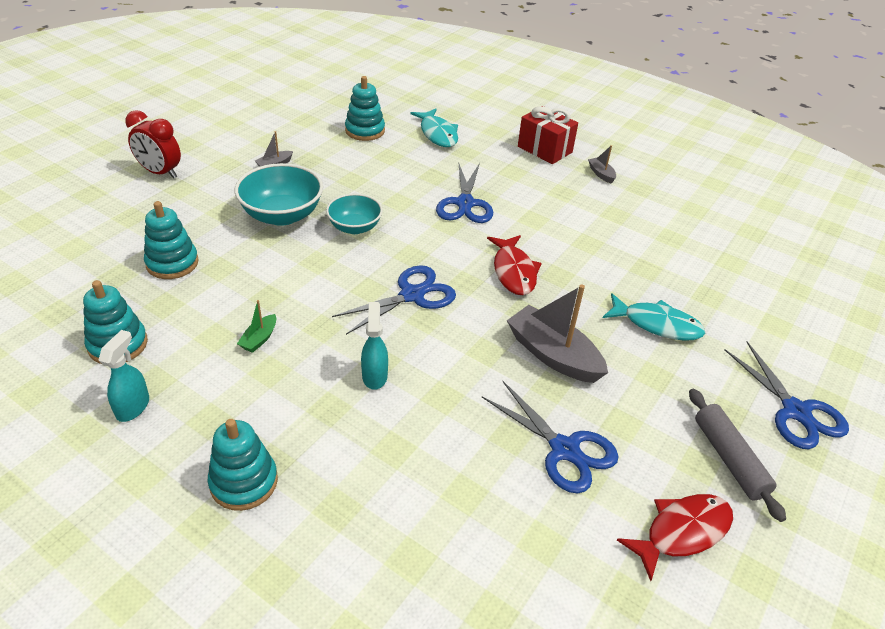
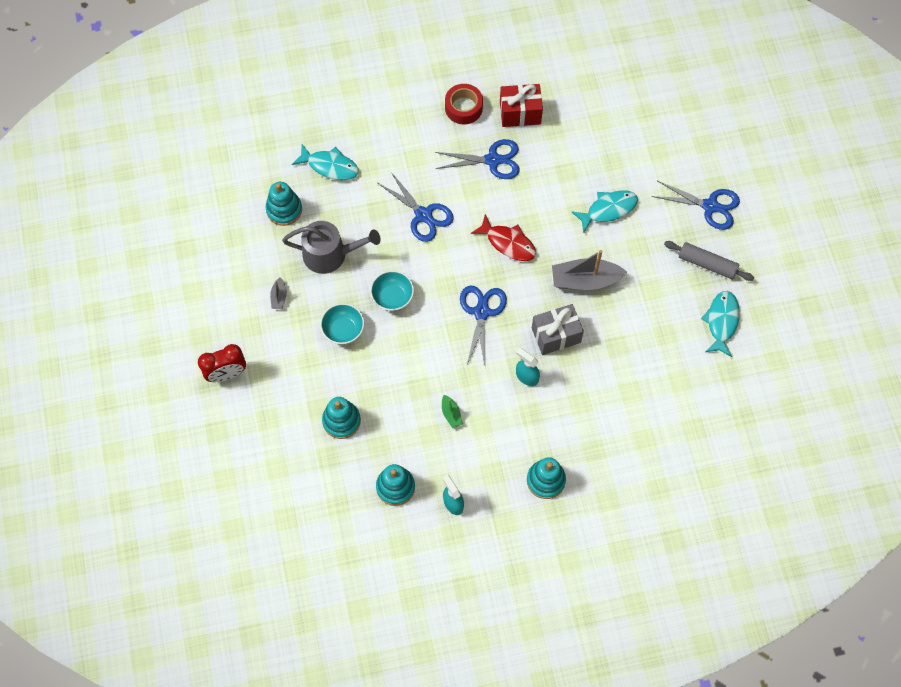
camera: 45 degrees left, 25 degrees up
turquoise bowl [235,163,323,226] -> turquoise bowl [320,303,364,344], size x0.64
blue scissors [482,381,619,494] -> blue scissors moved to [435,139,520,179]
red gift [518,106,578,164] -> red gift moved to [500,84,543,127]
grey boat [588,145,616,184] -> red tape [445,84,483,124]
red fish [617,494,733,581] -> turquoise fish [701,291,740,357]
none -> grey watering can [282,221,380,274]
none -> grey gift [532,304,584,355]

